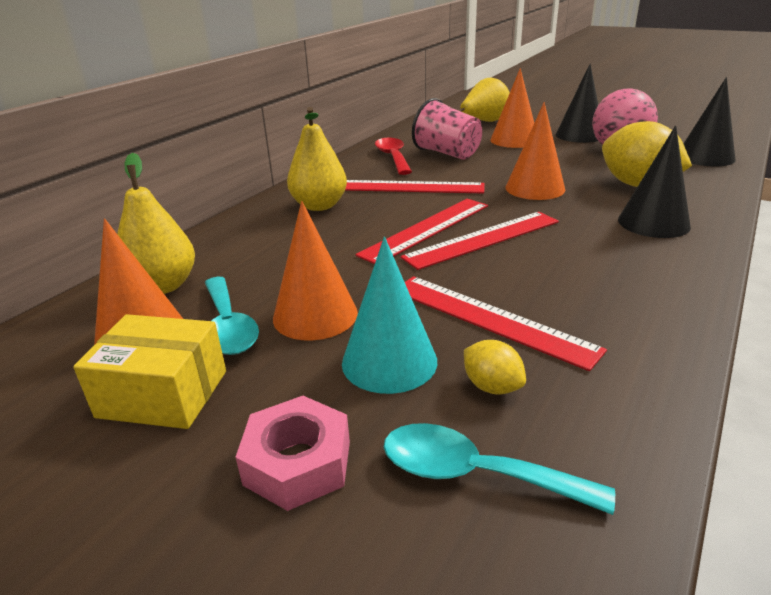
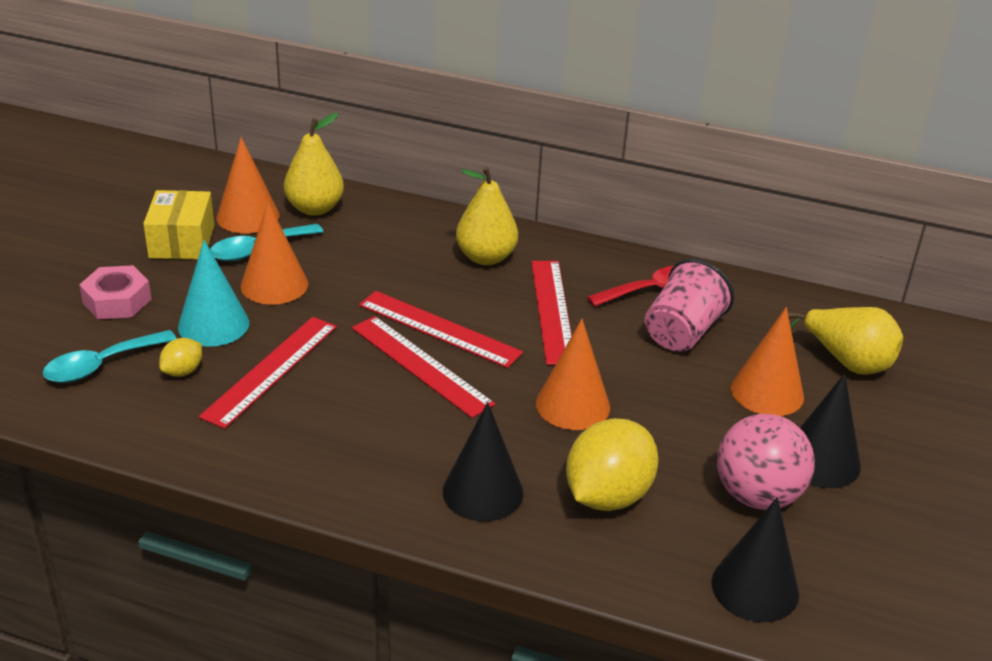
camera: 75 degrees right, 5 degrees up
turquoise spoon [384,423,615,515] -> turquoise spoon turned 135 degrees counterclockwise [43,330,177,383]

